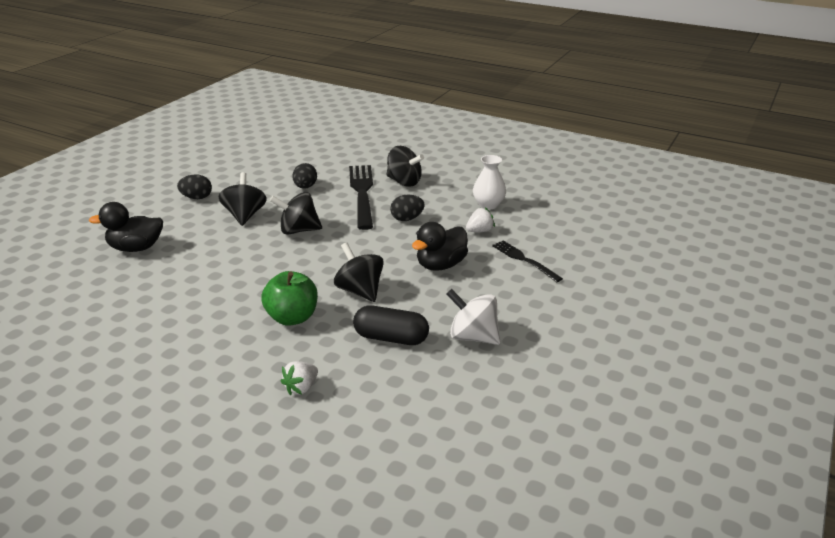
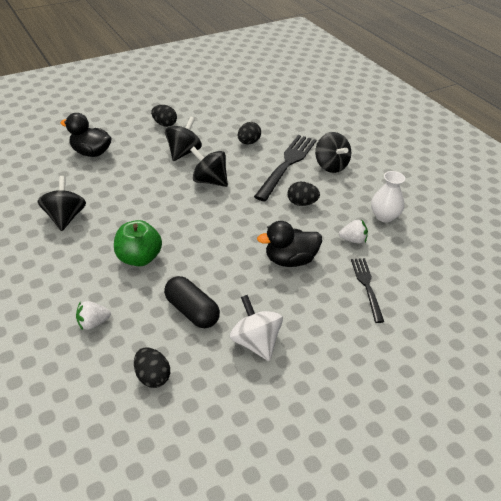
camera: 30 degrees right, 10 degrees up
black spinning top [334,242,384,302] -> black spinning top moved to [38,176,86,231]
none -> black egg [134,347,170,388]

